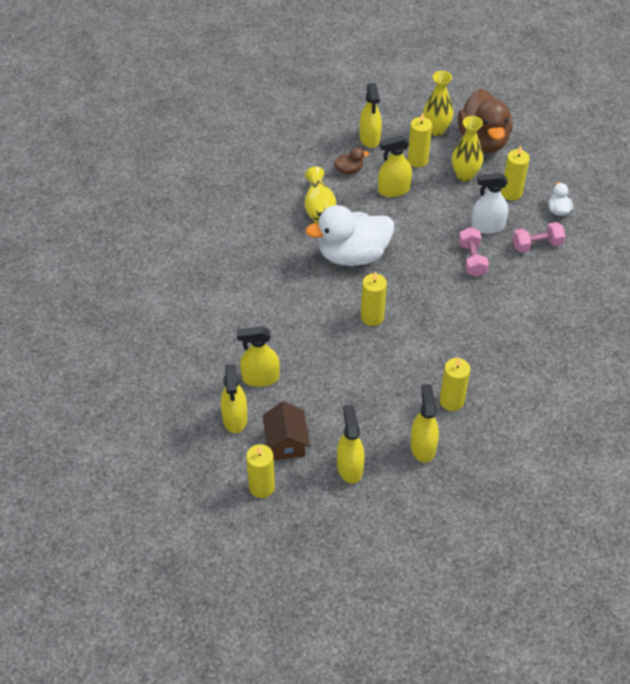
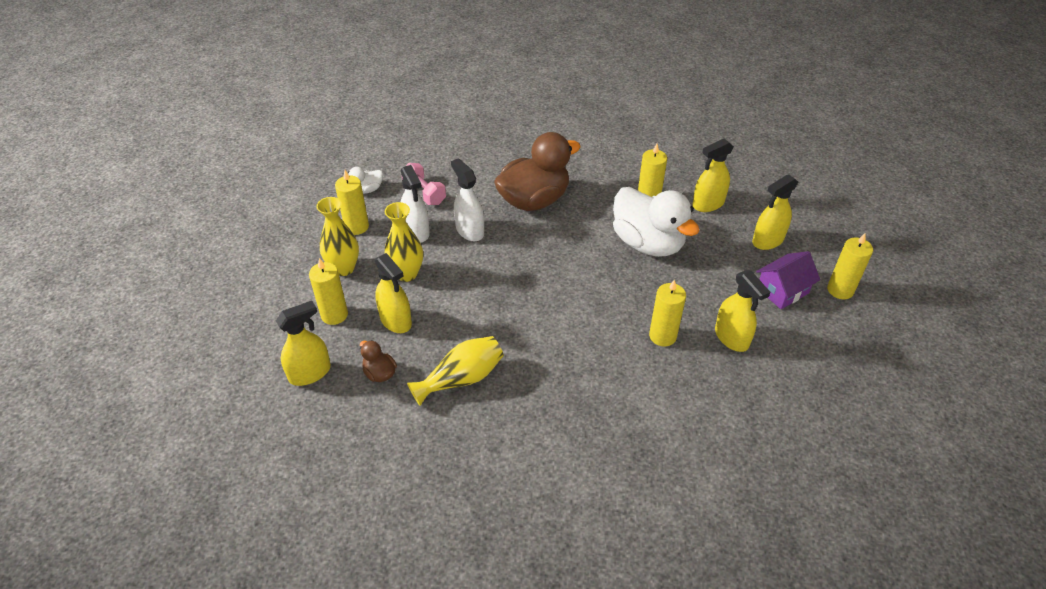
camera: 115 degrees left, 5 degrees down
yellow spray bottle [221,365,248,433] -> none
brown house [262,401,310,460] -> purple house [756,251,820,309]
white duck [305,205,394,266] -> white duck moved to [613,187,700,257]
yellow candle [361,271,387,326] -> yellow candle moved to [649,279,686,346]
yellow vase [423,71,454,136] -> yellow vase moved to [384,202,423,282]
brown duck [458,89,512,153] -> brown duck moved to [494,132,581,211]
pink dumbbell [459,227,489,277] -> white spray bottle [451,159,484,241]

